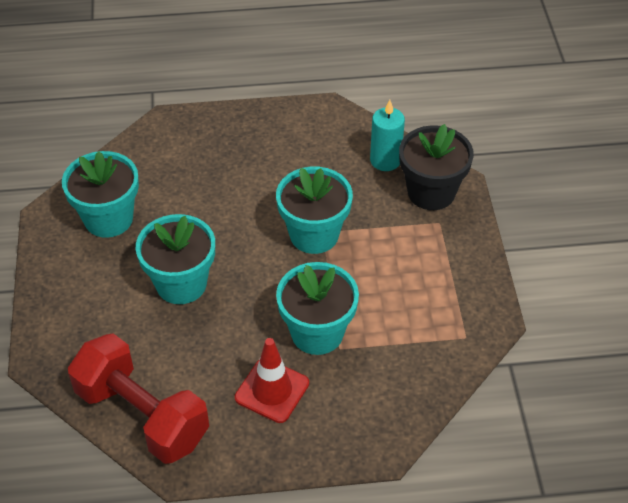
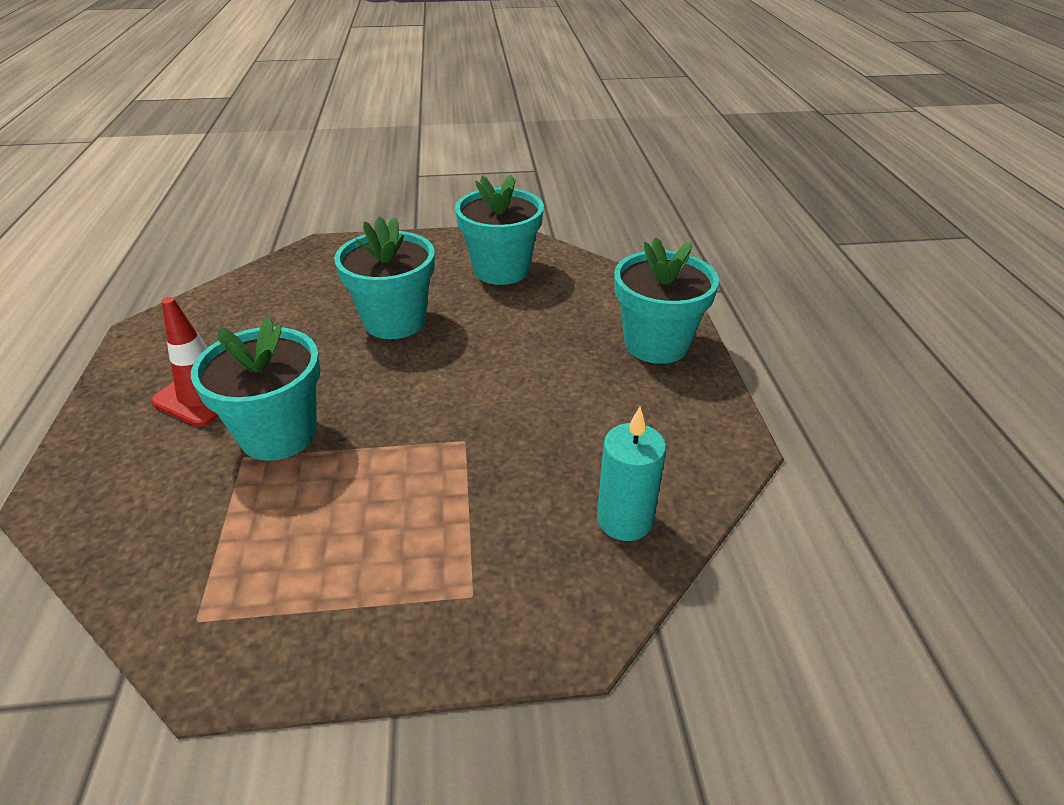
camera: 90 degrees right, 10 degrees down
red dumbbell [68,333,209,464] -> none
turquoise flower pot [276,167,353,254] -> turquoise flower pot moved to [614,237,719,364]
black flower pot [399,124,474,210] -> none

